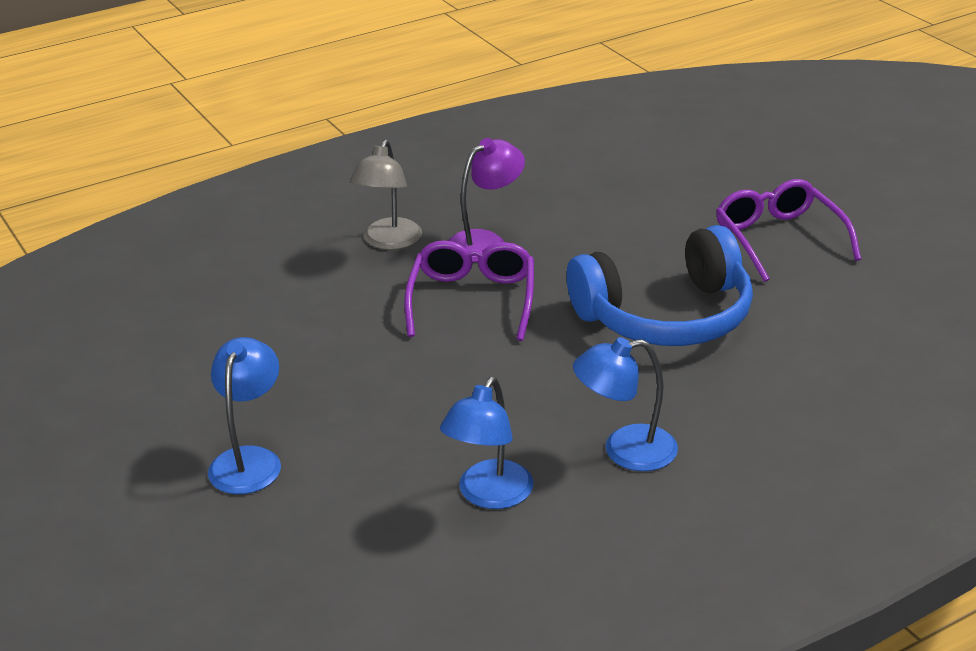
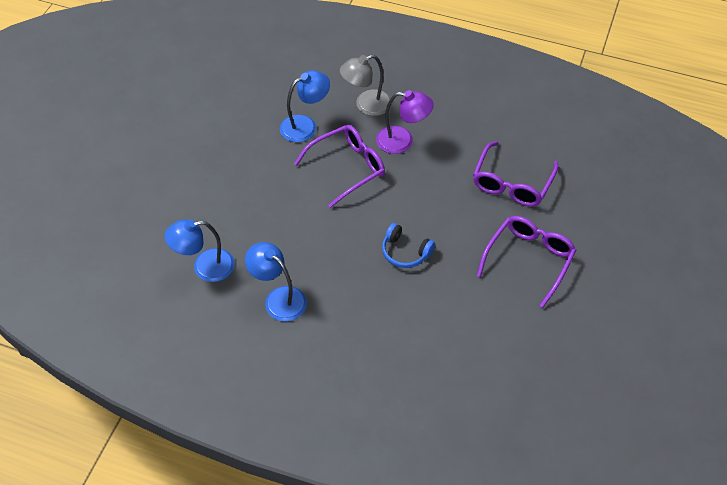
camera: 50 degrees right, 20 degrees up
blue lamp [208,337,281,494] -> blue lamp moved to [280,71,330,142]
blue headphones [567,225,753,346] -> blue headphones [382,223,435,268], size x0.46
none -> purple glasses [473,141,559,207]

